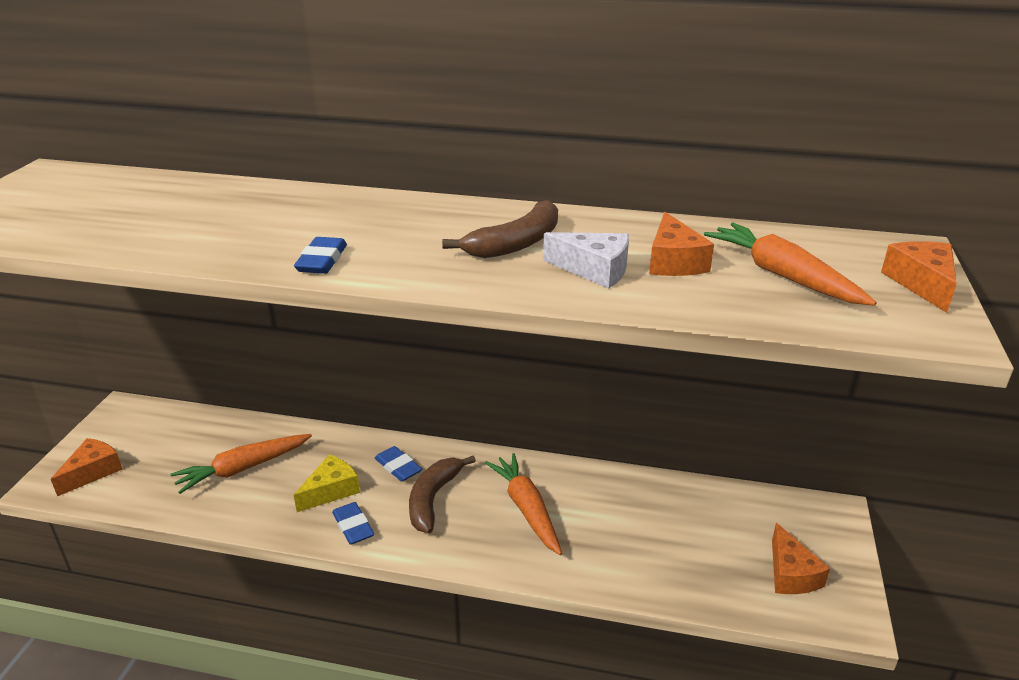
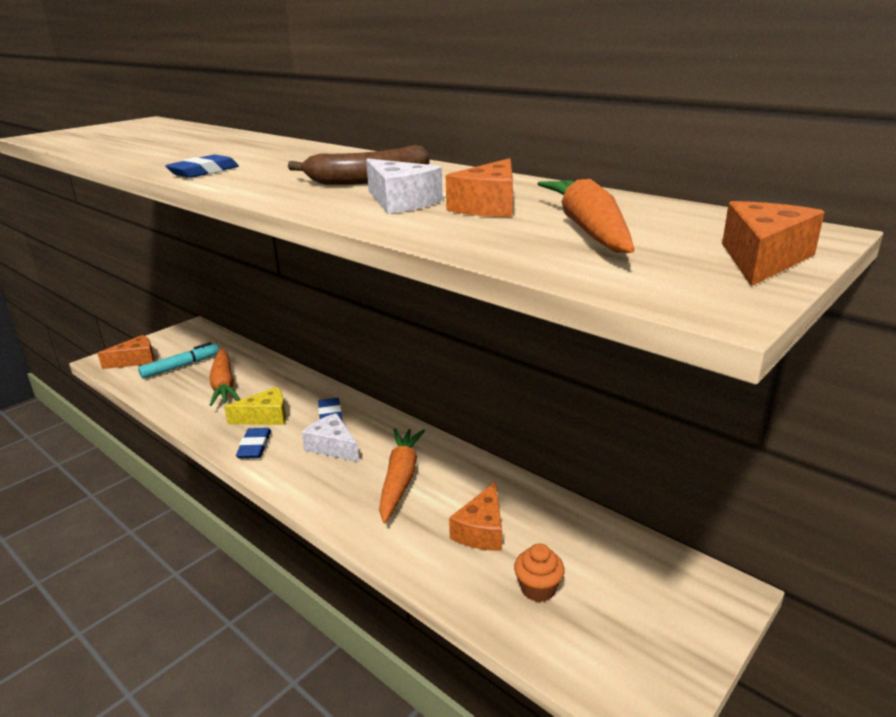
camera: 30 degrees right, 5 degrees down
orange carrot [170,434,312,494] -> orange carrot turned 105 degrees counterclockwise [210,348,240,406]
brown banana [409,455,476,533] -> white cheese [302,413,359,462]
orange cheese [772,523,830,594] -> orange cheese moved to [449,481,502,551]
none -> turquoise marker [138,342,219,379]
none -> orange cupcake [514,543,565,602]

